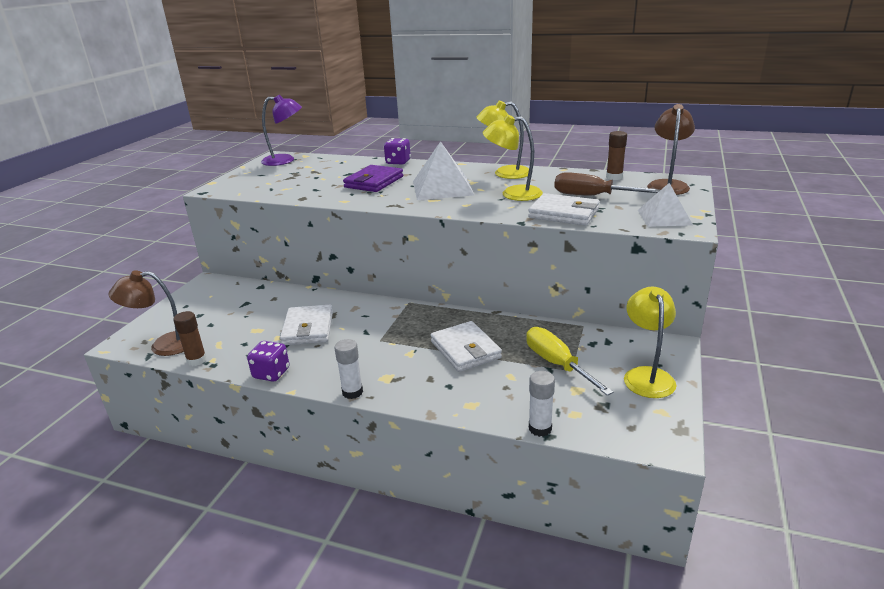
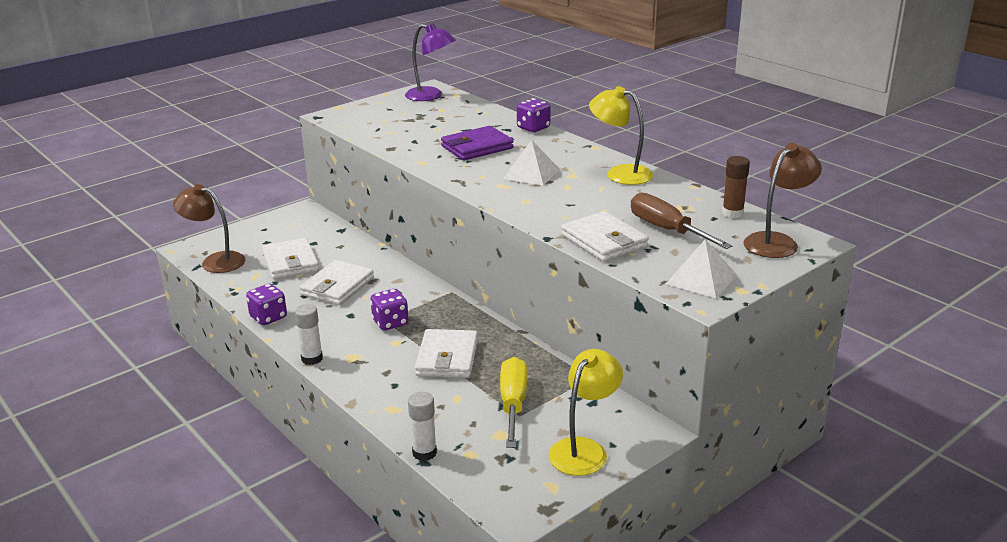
camera: 30 degrees right, 0 degrees up
brown glue stick [173,311,207,366] -> none
white pyramid [413,141,474,200] -> white pyramid [503,140,560,186], size x0.66
yellow lamp [483,115,543,201] -> none
none -> white wallet [262,238,319,279]
none -> purple dice [370,289,409,330]

